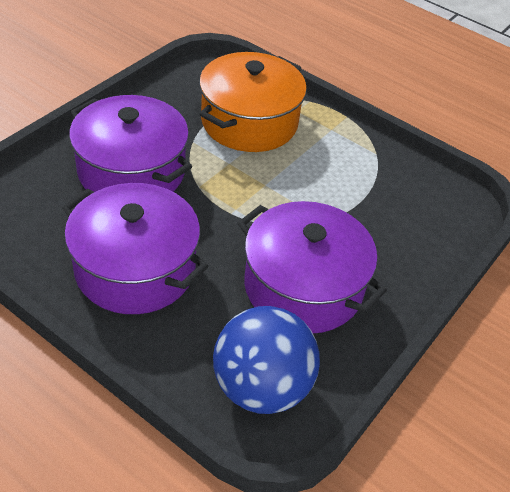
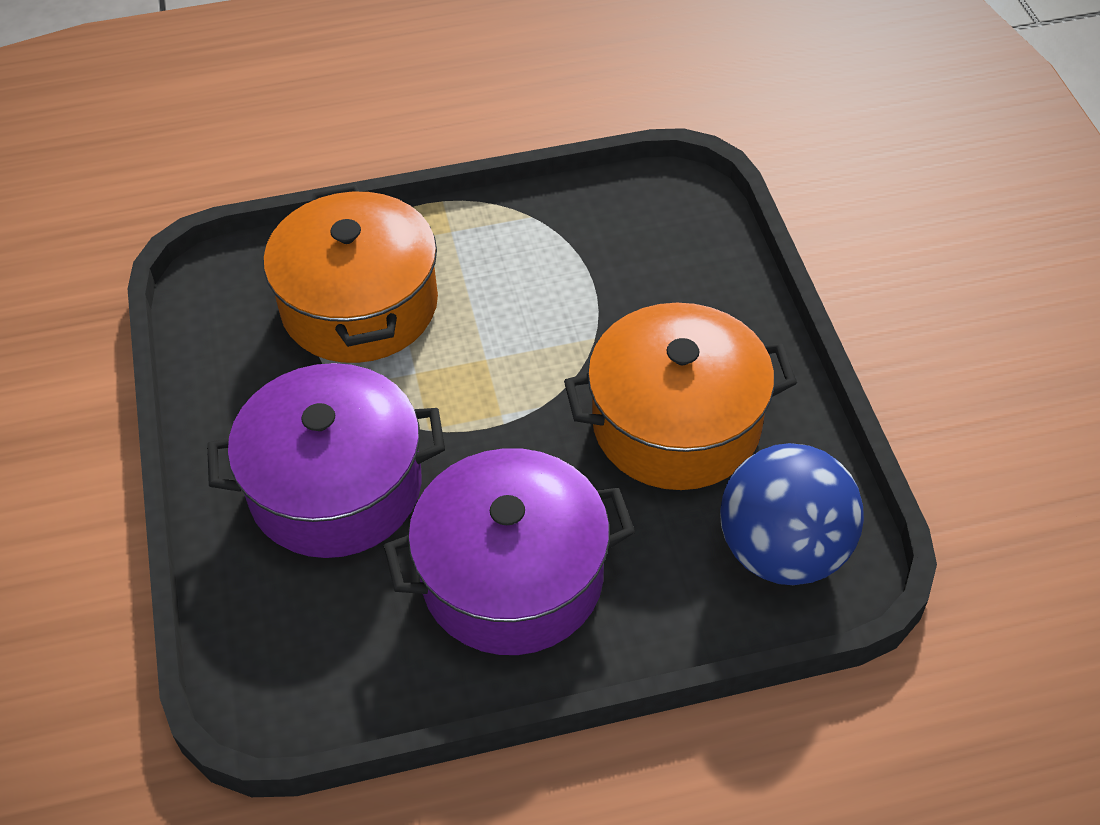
camera: 45 degrees left, 5 degrees up
purple pot [238,201,387,333] -> orange pot [564,303,797,490]

